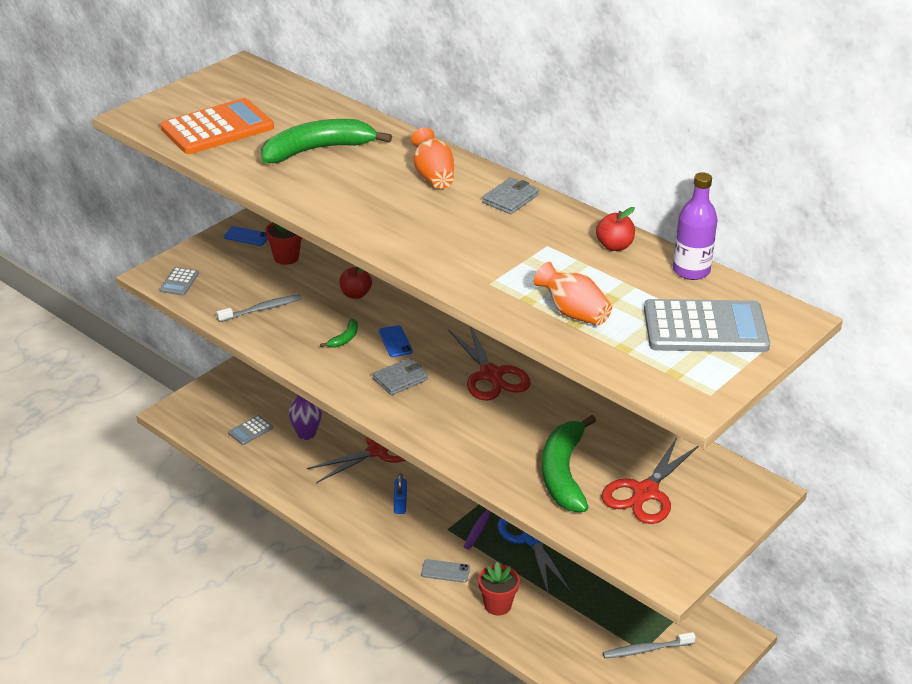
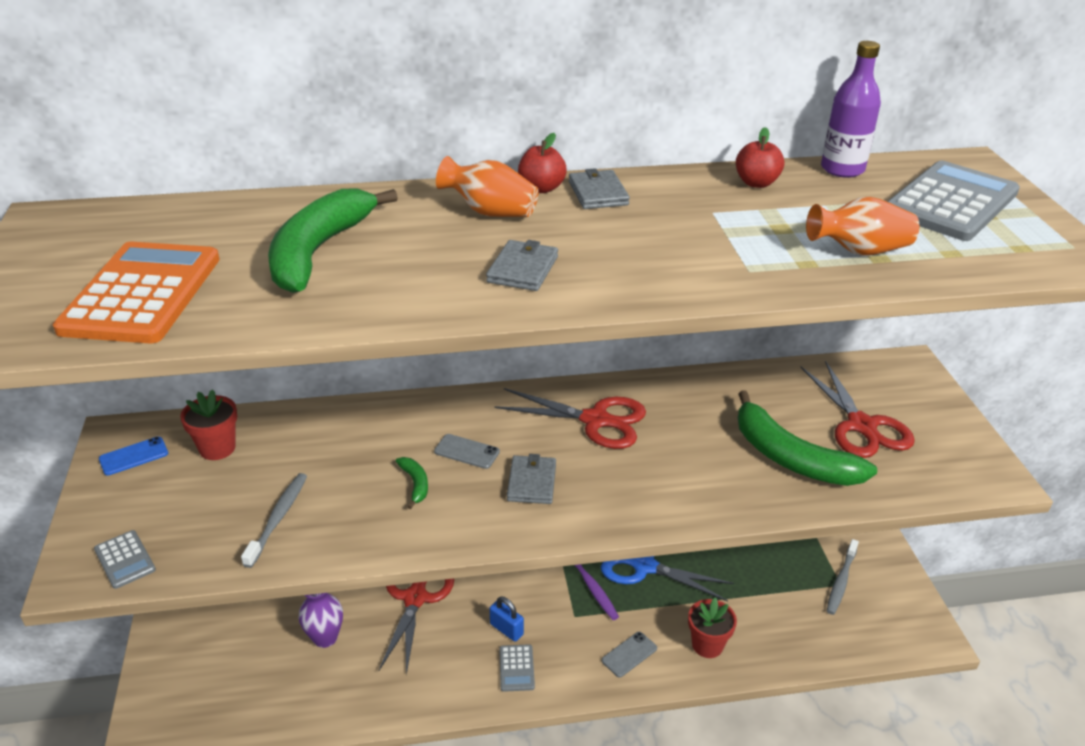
camera: 50 degrees left, 0 degrees up
grey calculator [228,415,273,445] -> grey calculator moved to [499,644,535,692]
red apple [339,266,372,299] -> red apple moved to [518,133,567,193]
blue phone [379,325,413,357] -> grey phone [434,434,500,469]
none -> grey wallet [486,240,558,291]

